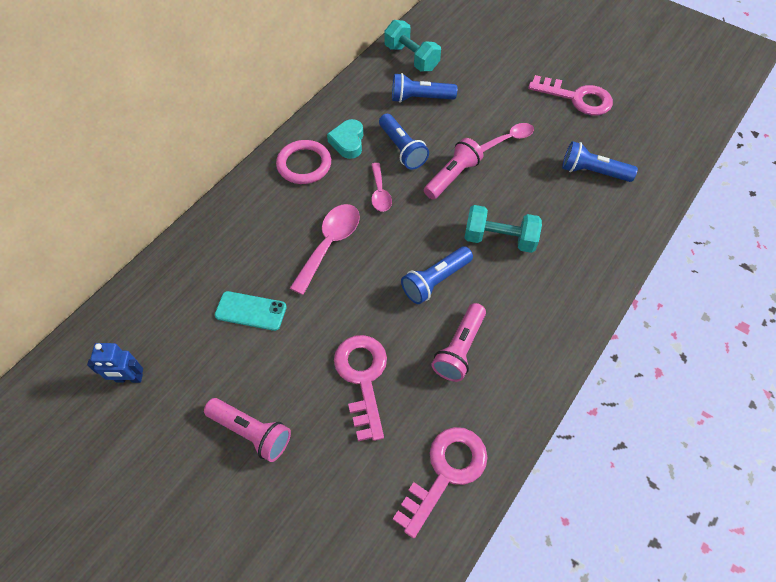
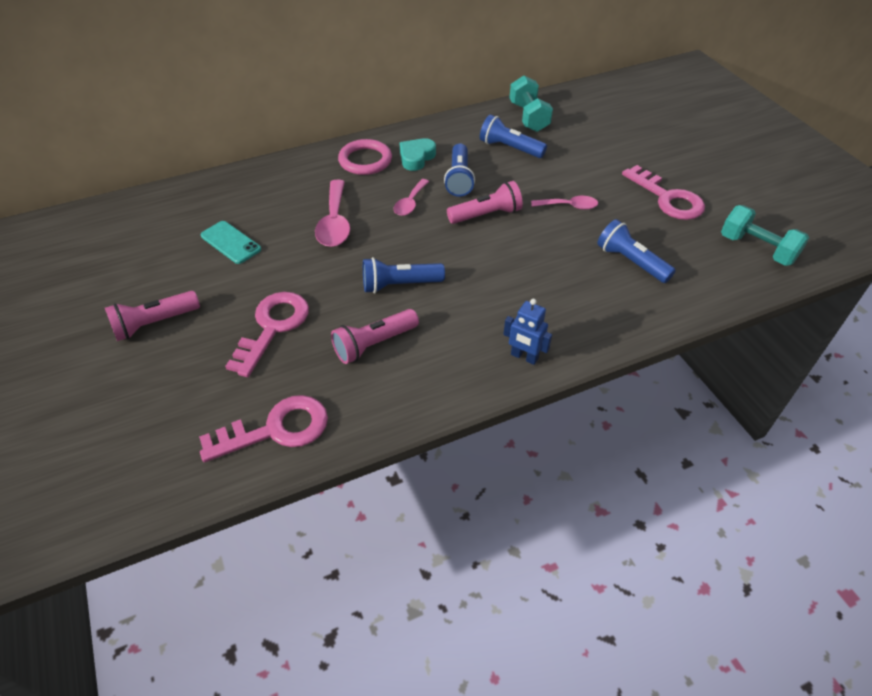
camera: 30 degrees right, 10 degrees down
blue robot [87,343,143,383] -> blue robot moved to [503,299,552,365]
pink flashlight [204,398,291,462] -> pink flashlight turned 90 degrees clockwise [105,291,200,341]
pink spoon [290,204,360,295] -> pink spoon turned 120 degrees clockwise [315,180,350,247]
turquoise dumbbell [464,205,542,253] -> turquoise dumbbell moved to [721,205,809,266]

